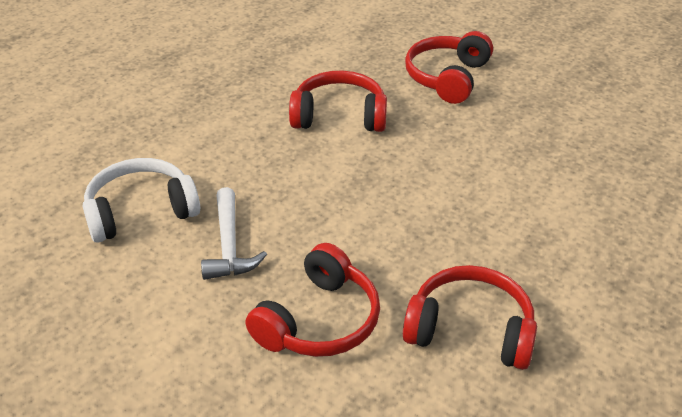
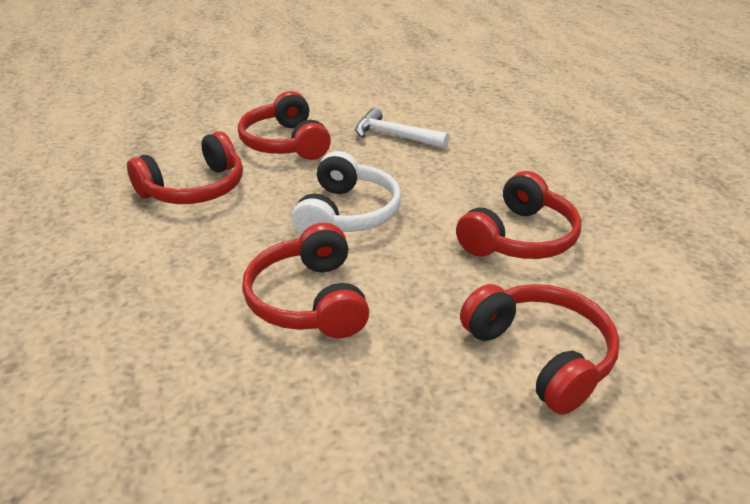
camera: 125 degrees right, 5 degrees down
white headphones [83,158,200,243] -> white headphones moved to [292,151,401,235]
none -> red headphones [242,223,369,338]

